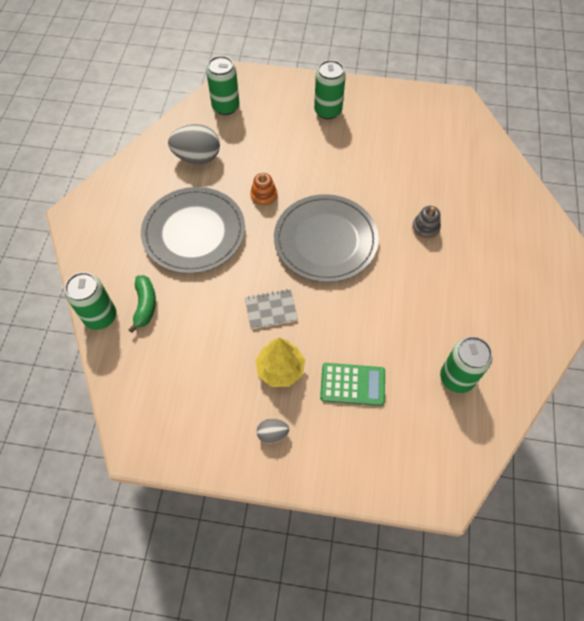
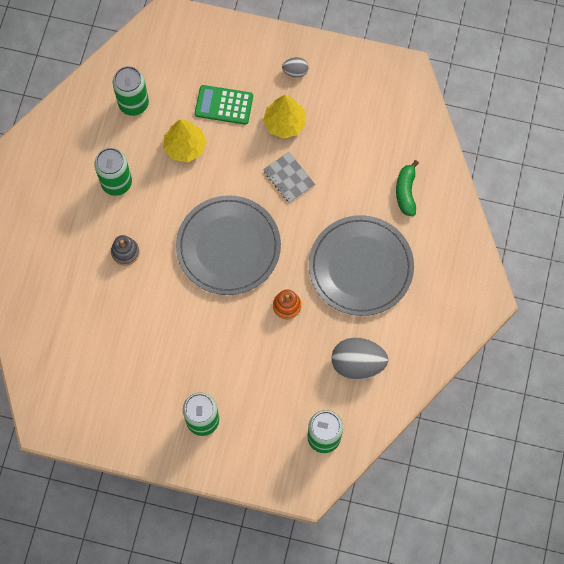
camera: 175 degrees left, 10 degrees up
green can [65,272,116,330] -> green can moved to [95,148,132,196]
grey notebook [245,289,298,329] -> grey notebook turned 60 degrees clockwise [263,152,315,203]
none -> yellow tree [164,120,207,162]

